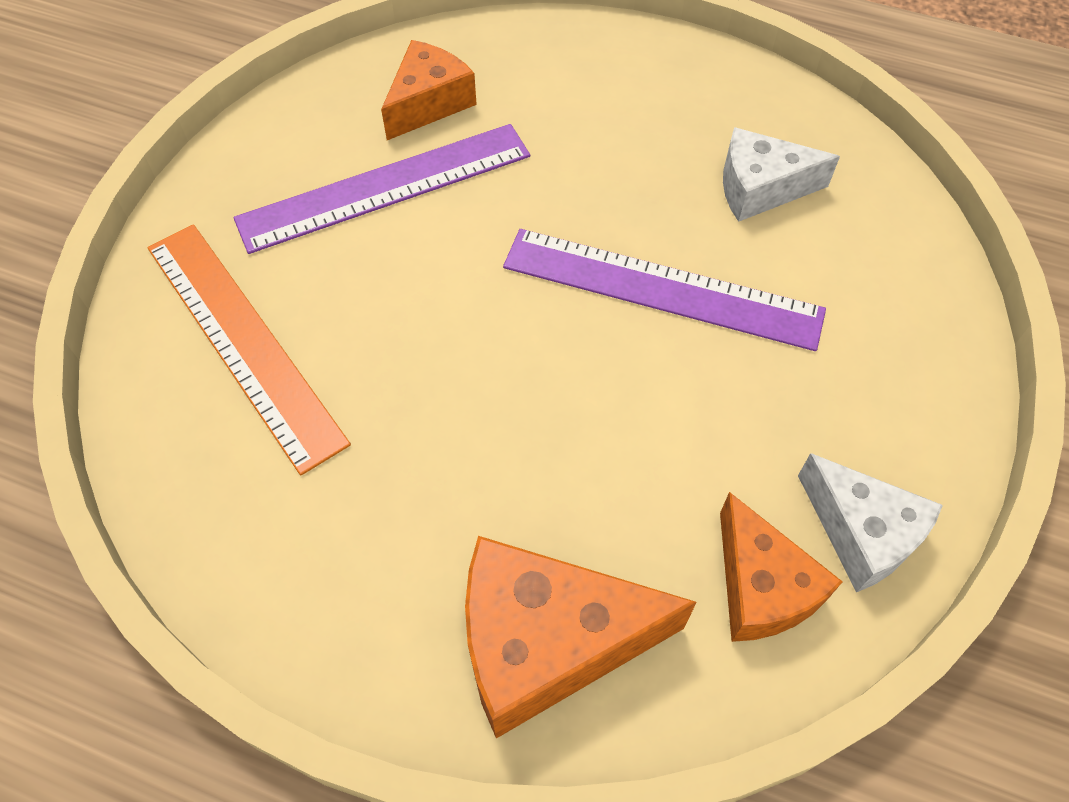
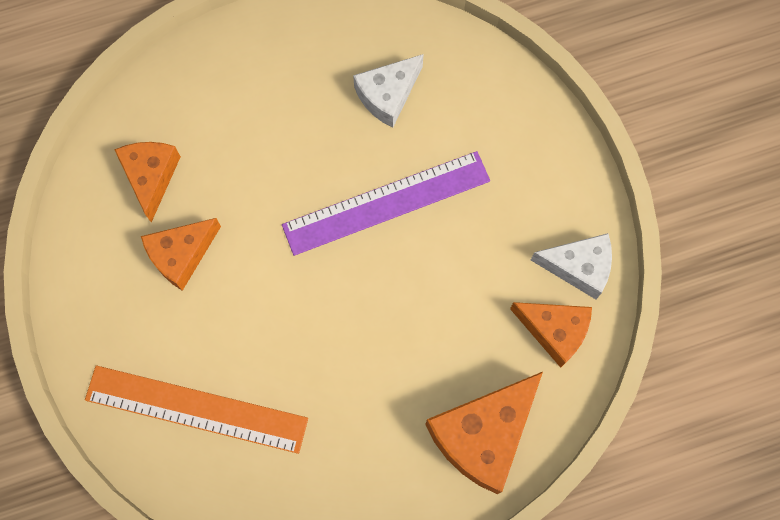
camera: 40 degrees left, 15 degrees up
purple ruler [234,124,530,254] -> orange cheese [141,218,221,291]

